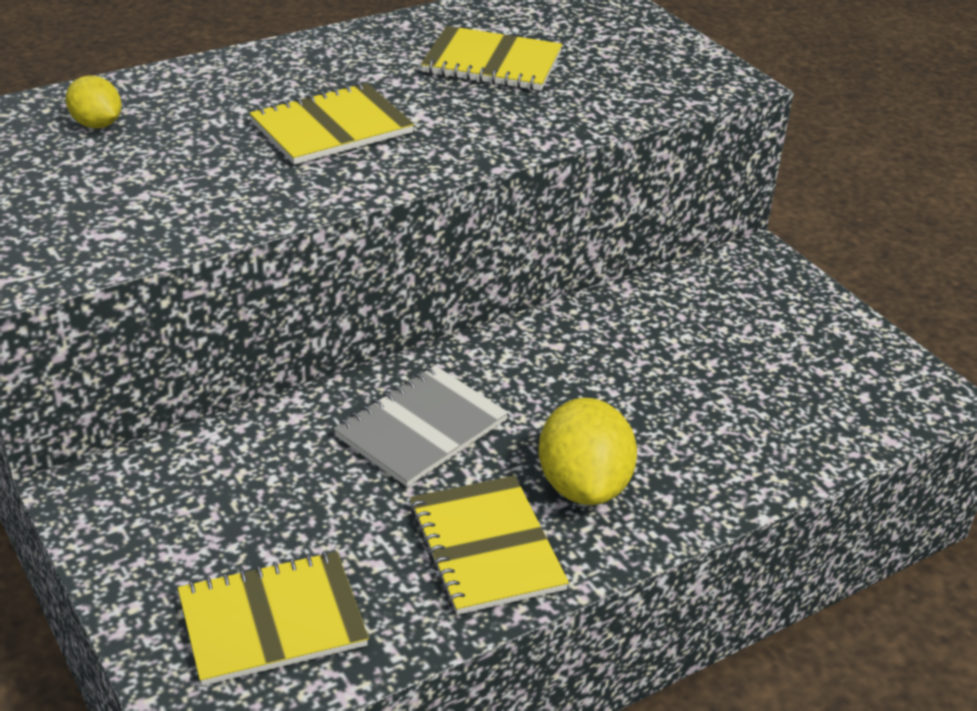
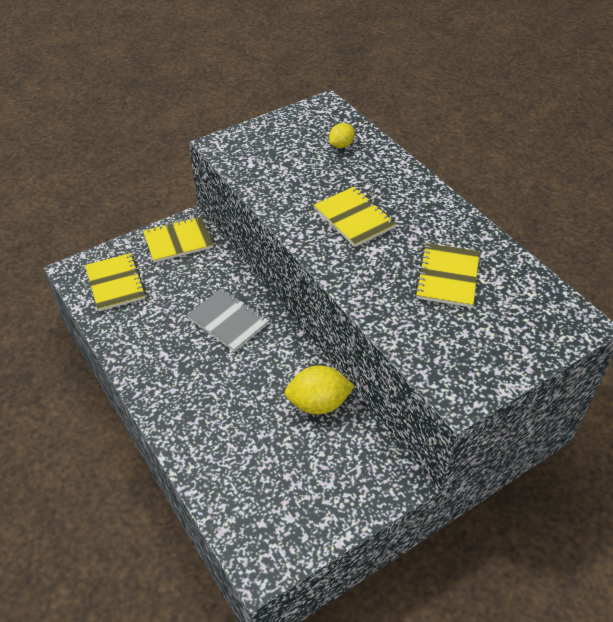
camera: 90 degrees right, 10 degrees up
yellow notebook [410,476,569,615] -> yellow notebook moved to [143,217,213,263]
yellow lemon [538,398,637,505] -> yellow lemon moved to [285,365,355,414]

